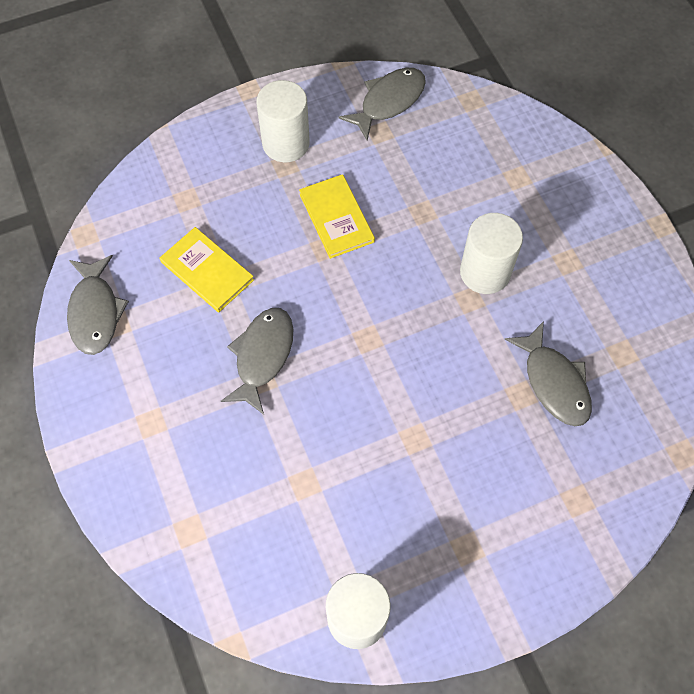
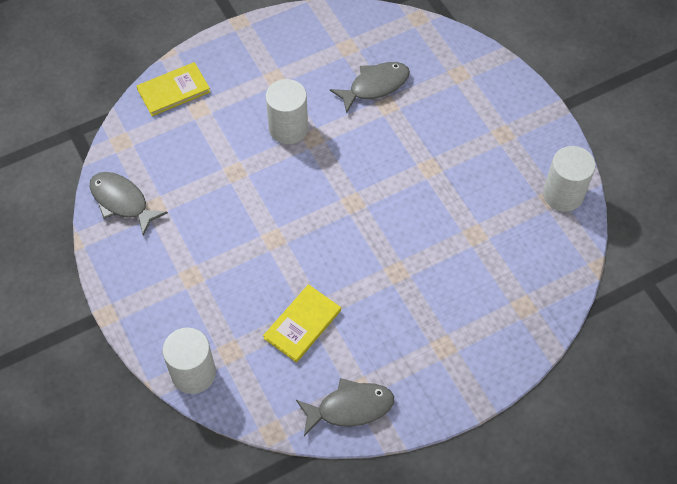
camera: 95 degrees left, 5 degrees down
grey fish [221,308,293,415] -> none
white cylinder [256,80,310,162] -> white cylinder moved to [162,327,216,394]
yellow book [299,174,375,259] -> yellow book moved to [137,62,210,116]

